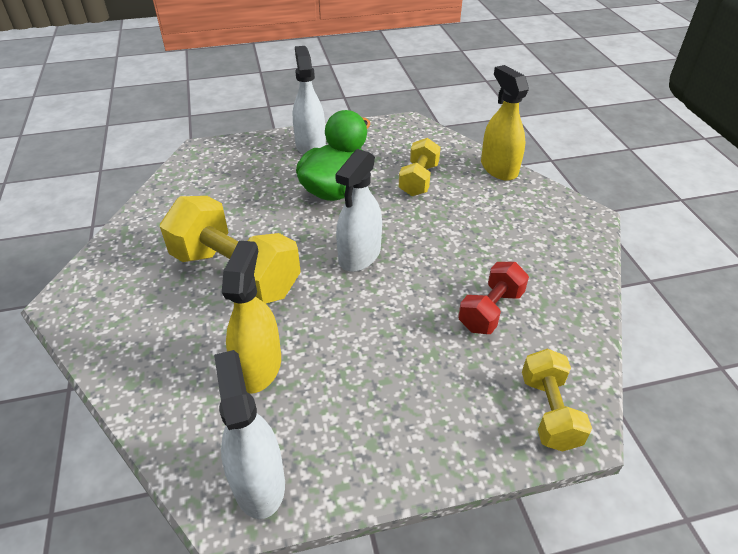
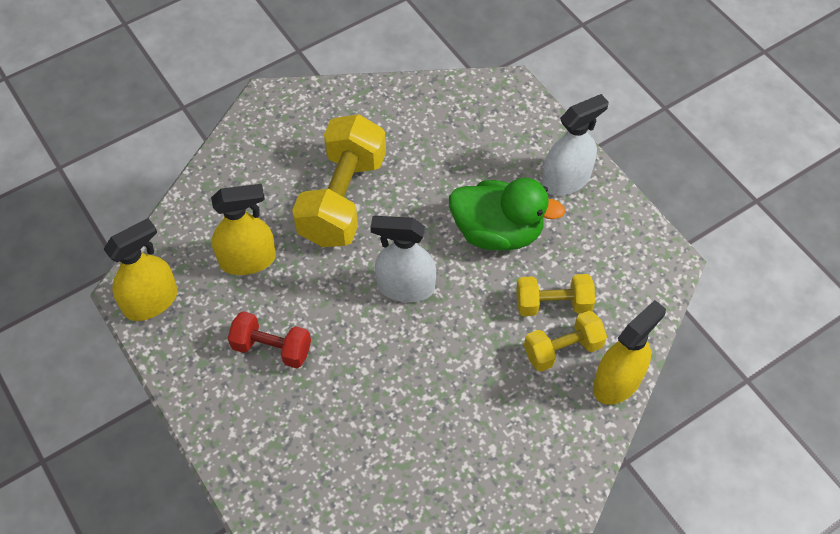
camera: 70 degrees right, 15 degrees up
white spray bottle [214,350,285,519] -> yellow spray bottle [104,218,178,321]
red dumbbell [458,262,529,334] -> red dumbbell moved to [228,311,311,368]
yellow dumbbell [522,349,592,451] -> yellow dumbbell moved to [524,311,607,372]

